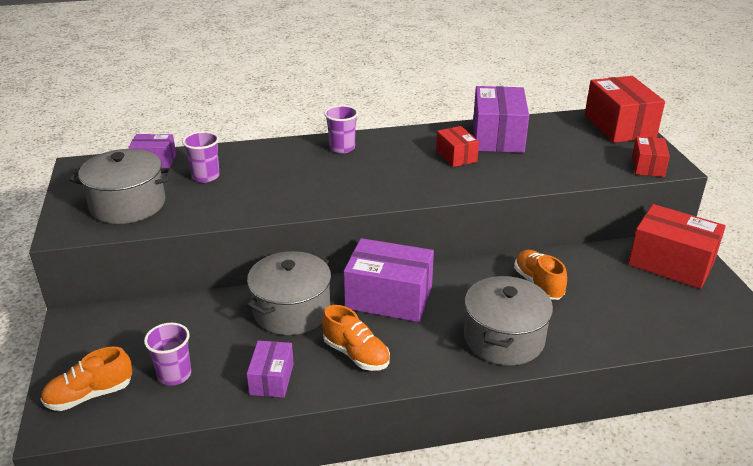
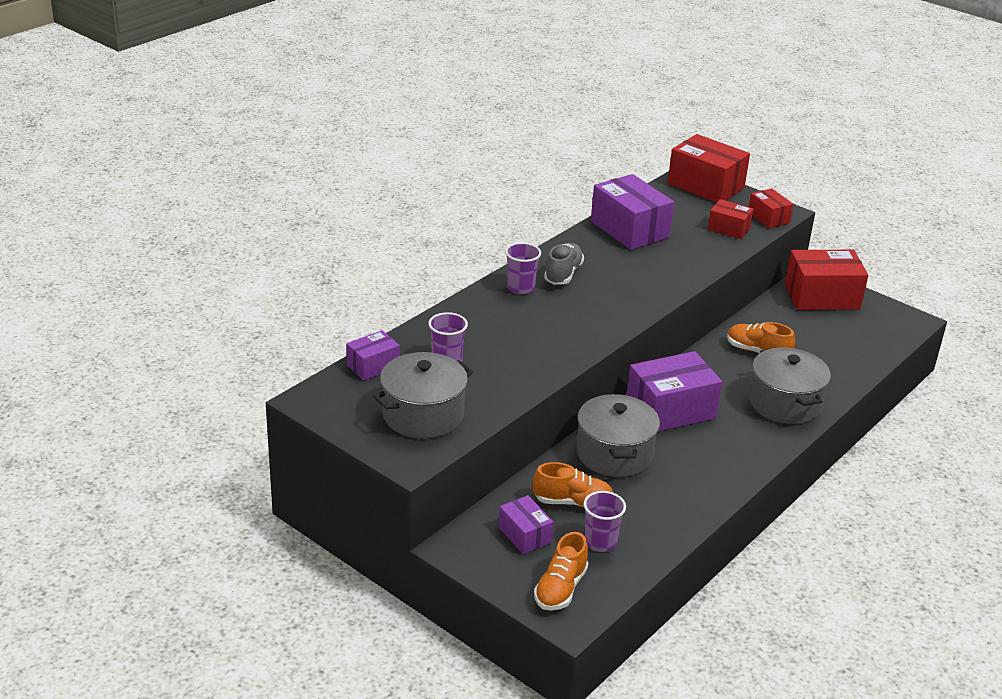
camera: 40 degrees left, 0 degrees up
purple box [247,340,294,398] -> purple box moved to [498,495,553,554]
orange shoe [322,305,390,371] -> orange shoe moved to [533,462,613,507]
red box [436,126,479,167] -> red box moved to [708,199,754,239]
none -> grey shoe [544,243,584,285]

